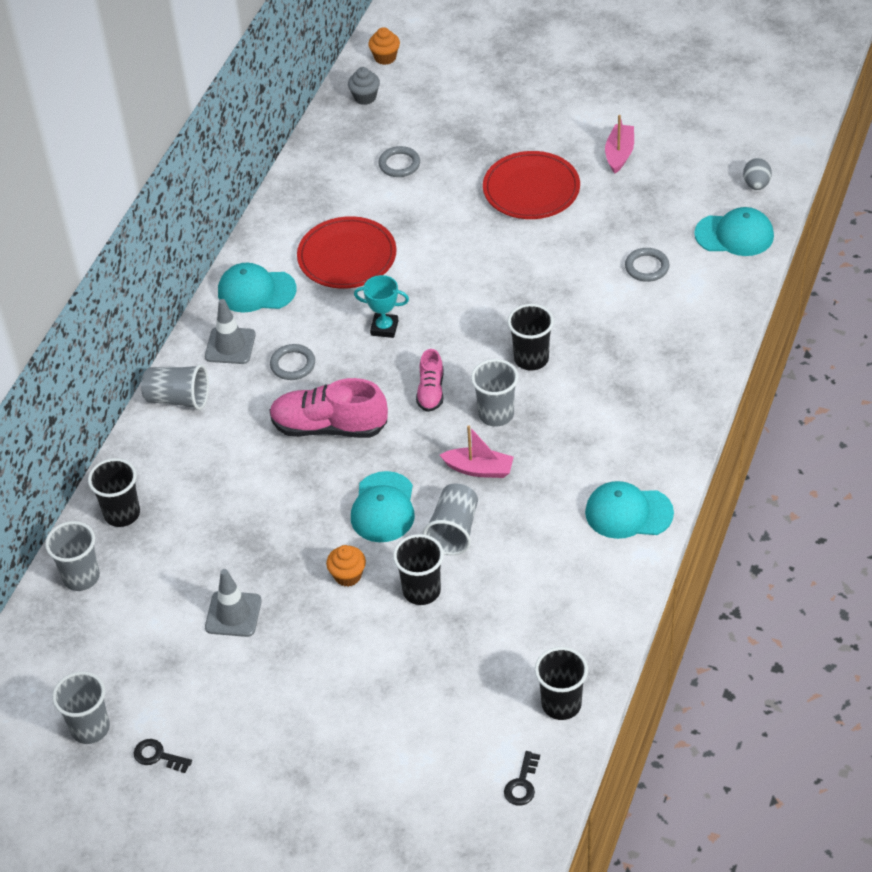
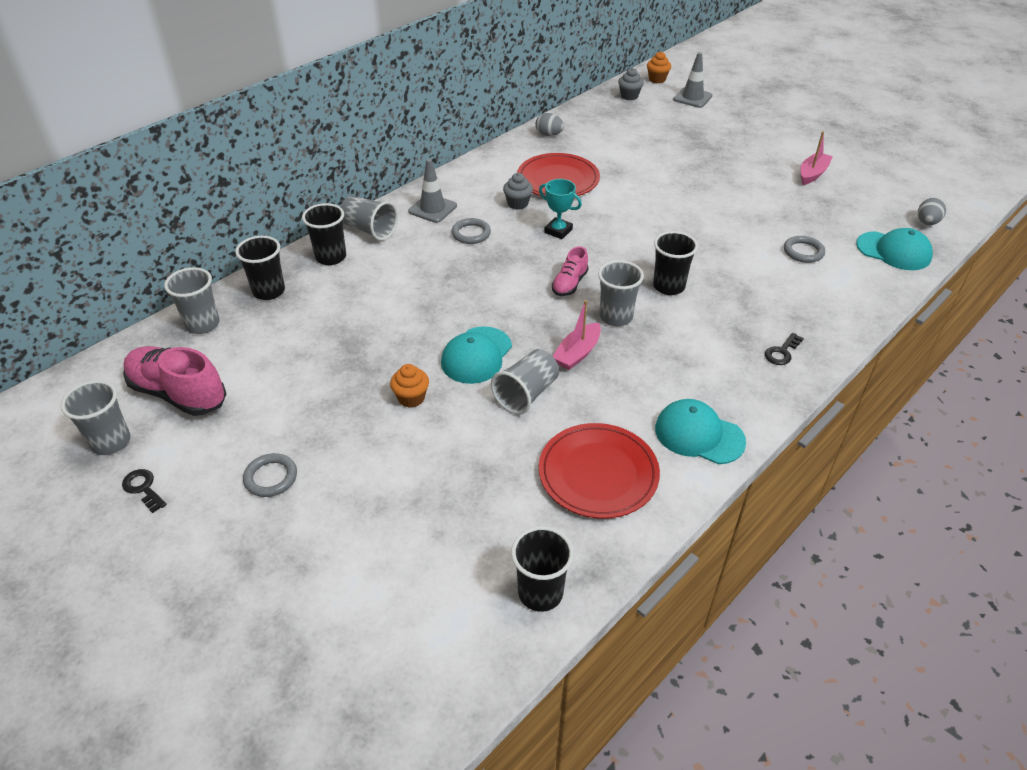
camera: 20 degrees right, 5 degrees down
grey traffic cone [205,569,262,637] -> grey traffic cone moved to [673,52,712,108]
turquoise cap [218,263,297,313] -> none
pink shoe [269,378,388,438] -> pink shoe moved to [123,346,226,416]
grey ring [378,146,420,177] -> grey ring moved to [243,453,297,497]
black cup [393,534,444,605] -> black cup moved to [302,203,346,265]
pink boat [440,425,514,478] -> pink boat turned 90 degrees clockwise [553,300,601,370]
red plate [483,151,580,219] -> red plate moved to [539,423,660,519]
black key [504,751,540,806] -> black key moved to [765,333,804,365]
none -> grey cupcake [503,173,533,210]
none -> grey egg [535,113,564,136]

